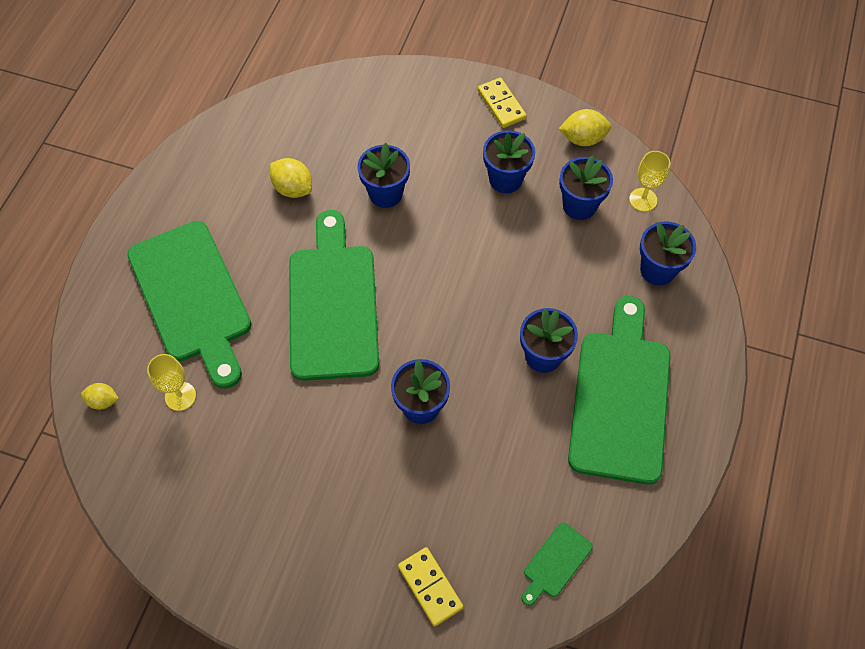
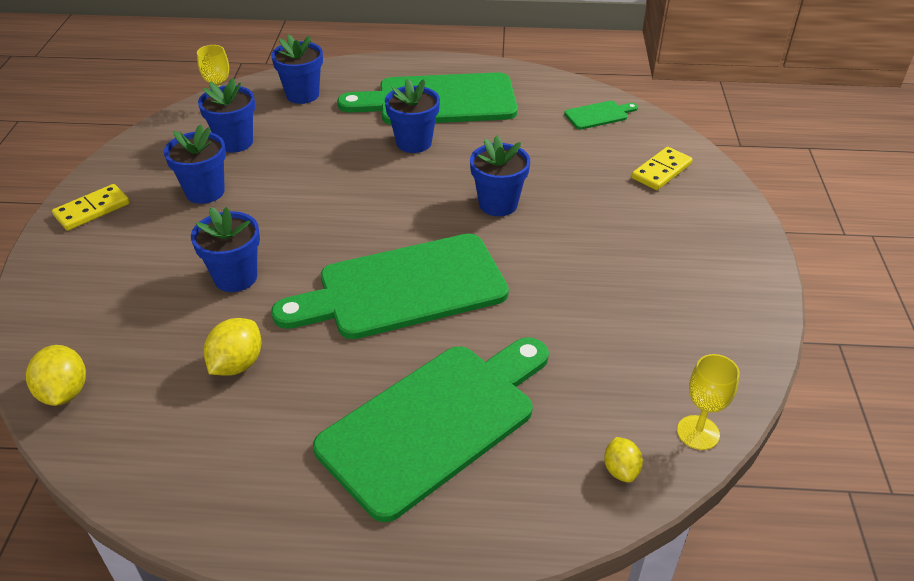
camera: 105 degrees left, 20 degrees down
yellow goblet [147,354,196,411] -> yellow goblet moved to [677,354,740,450]
green cutting board [522,522,593,606] -> green cutting board turned 45 degrees counterclockwise [564,101,638,129]
yellow lemon [559,109,611,146] -> yellow lemon moved to [26,345,86,406]

